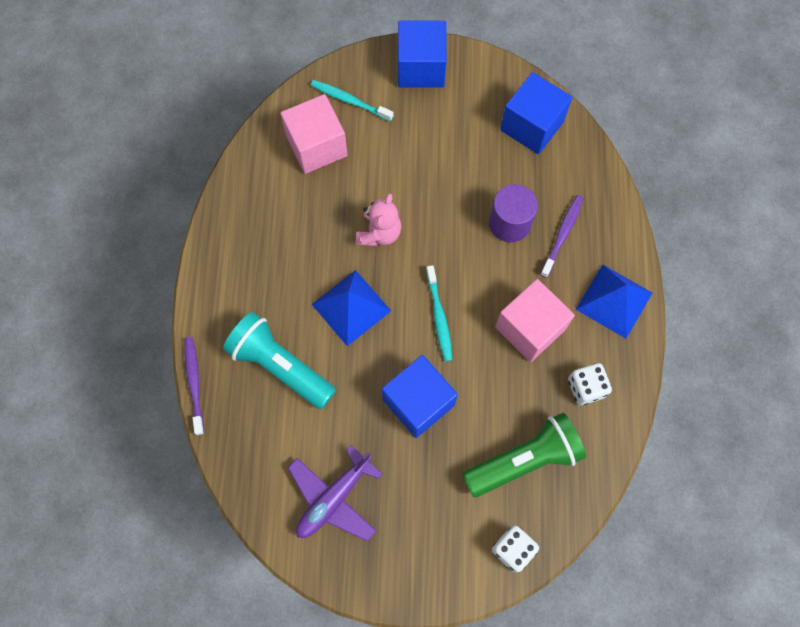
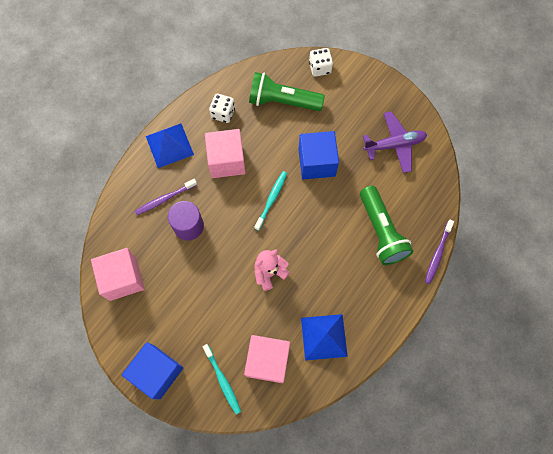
camera: 145 degrees left, 0 degrees up
turquoise flashlight [223,312,336,409] -> green flashlight [360,186,413,265]
blue pyramid [312,270,391,346] -> blue pyramid moved to [301,314,348,361]
blue cube [500,72,573,154] -> pink cube [91,248,145,301]

